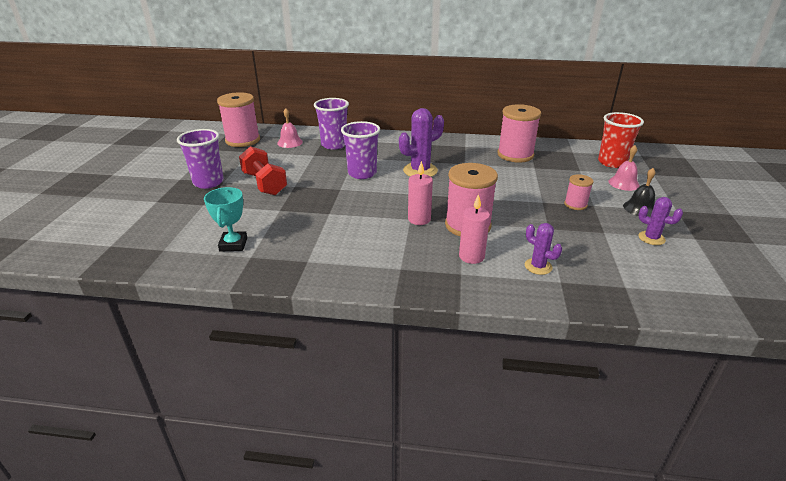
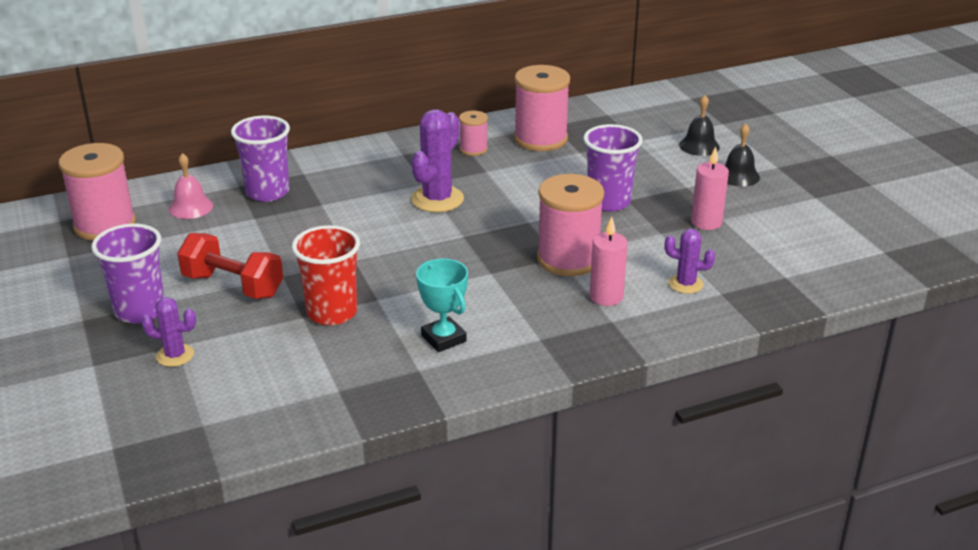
camera: 30 degrees left, 0 degrees up
turquoise trophy [204,187,247,252] -> turquoise trophy moved to [416,259,468,352]
purple cup [341,121,380,179] -> purple cup moved to [583,124,643,212]
pink candle [408,161,433,225] -> pink candle moved to [691,146,729,230]
pink spool [564,174,594,210] -> pink spool moved to [459,111,488,156]
red cup [598,112,644,168] -> red cup moved to [292,225,360,326]
pink bell [608,145,640,191] -> black bell [679,95,720,156]
purple cactus [638,197,683,245] -> purple cactus moved to [141,297,196,367]

